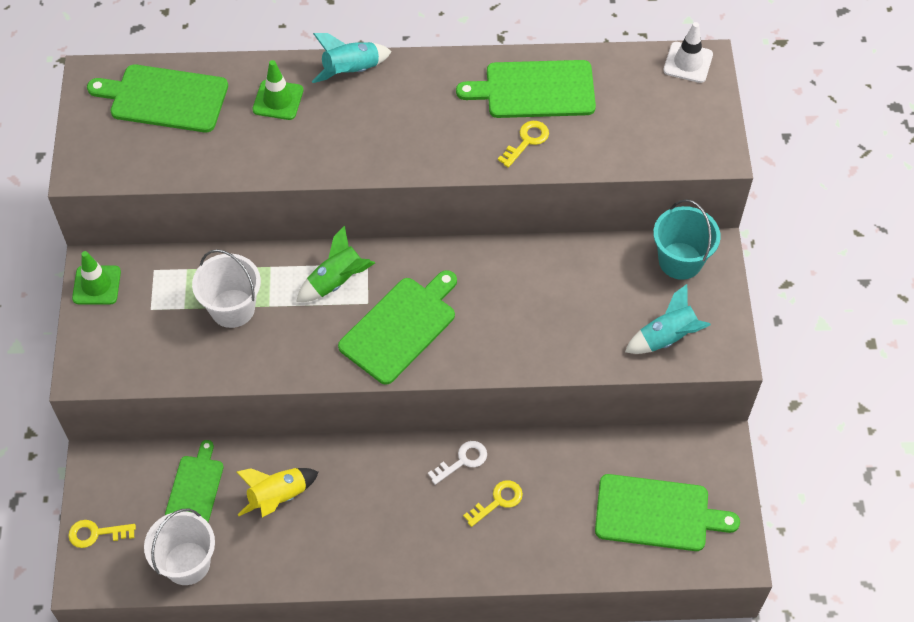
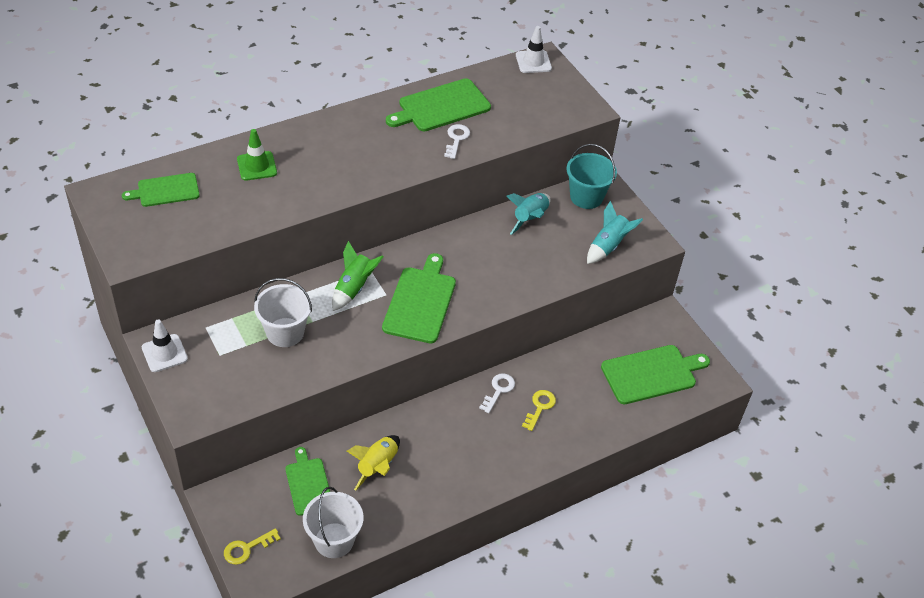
camera: 30 degrees left, 10 degrees down
green traffic cone [72,251,121,305] -> white traffic cone [142,319,188,372]
green cutting board [87,64,228,132] -> green cutting board [122,173,200,207], size x0.64
turquoise rocket [312,33,392,83] -> turquoise rocket moved to [506,193,551,235]
yellow key [498,121,549,168] -> white key [444,124,470,159]

